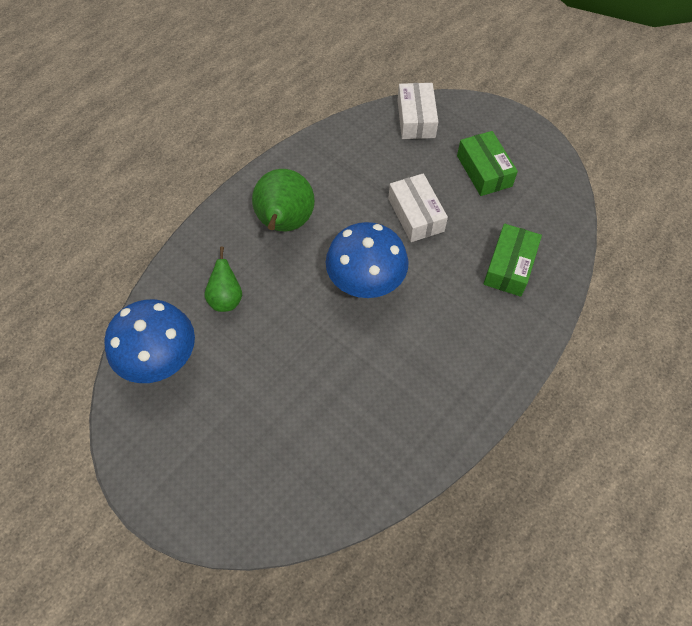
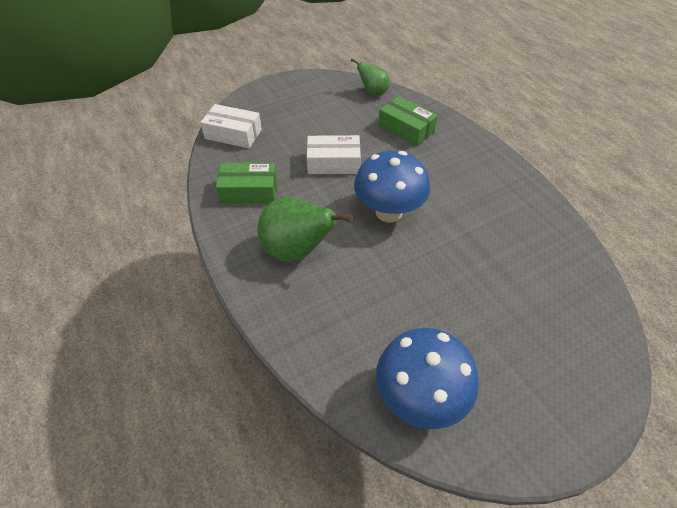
camera: 70 degrees left, 10 degrees down
green pear [205,246,242,312] -> green pear moved to [351,58,390,96]
green box [457,131,518,196] -> green box moved to [216,163,277,204]

